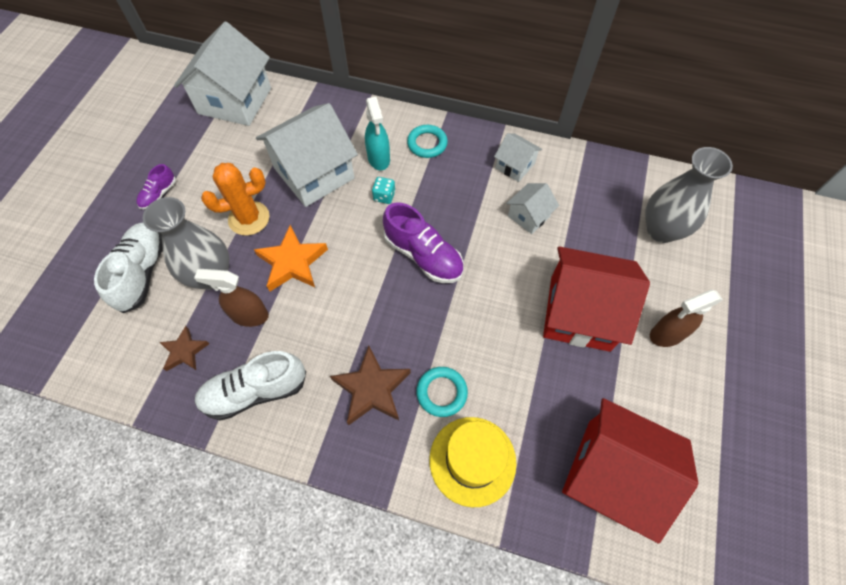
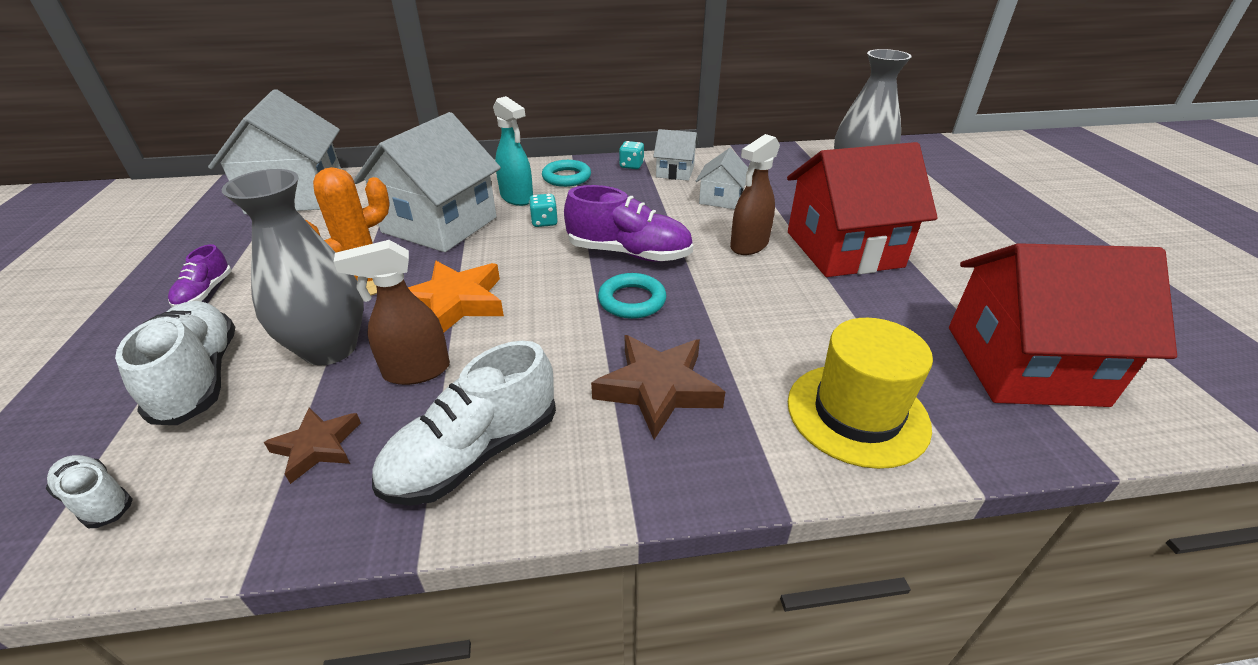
camera: 25 degrees left, 25 degrees down
turquoise ring [416,367,468,417] -> turquoise ring moved to [598,273,667,319]
brown spray bottle [650,290,723,347] -> brown spray bottle moved to [730,134,780,255]
none -> white shoe [46,455,133,528]
none -> turquoise dice [619,141,644,169]

